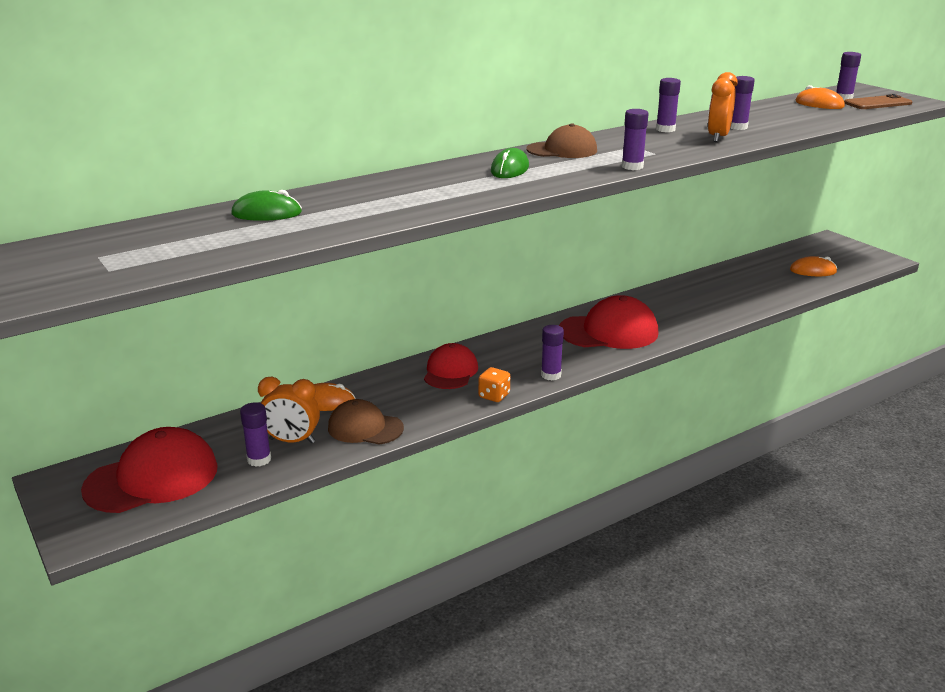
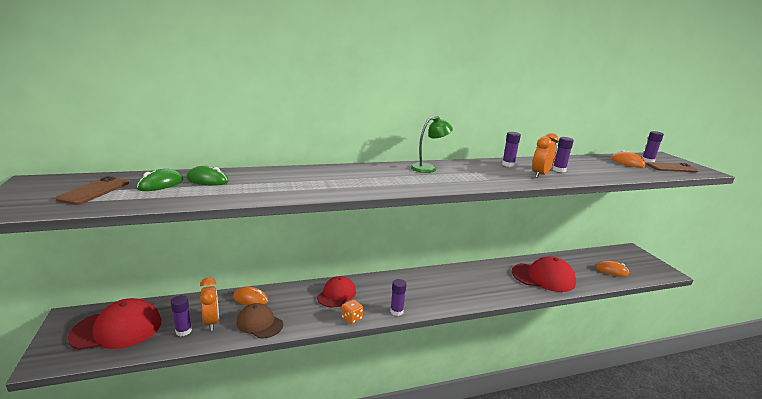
camera: 15 degrees right, 5 degrees down
orange clock [258,377,320,443] -> orange clock turned 135 degrees counterclockwise [200,277,219,331]
green mouse [491,148,529,178] -> green mouse moved to [137,169,183,191]
brown cap [526,123,597,158] -> green lamp [410,116,453,173]
red cap [559,295,659,349] -> red cap moved to [512,256,576,292]
purple glue stick [622,109,649,170] -> none
none -> brown phone [55,176,129,205]

